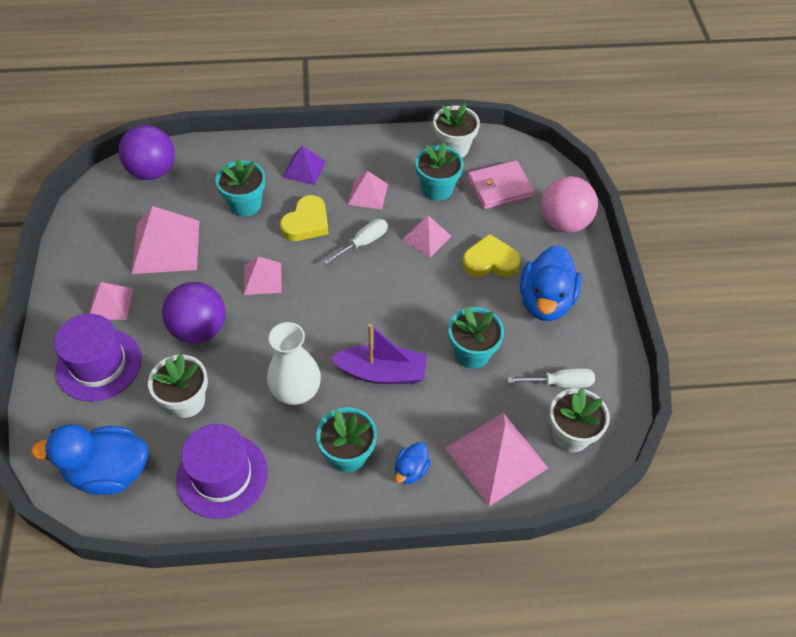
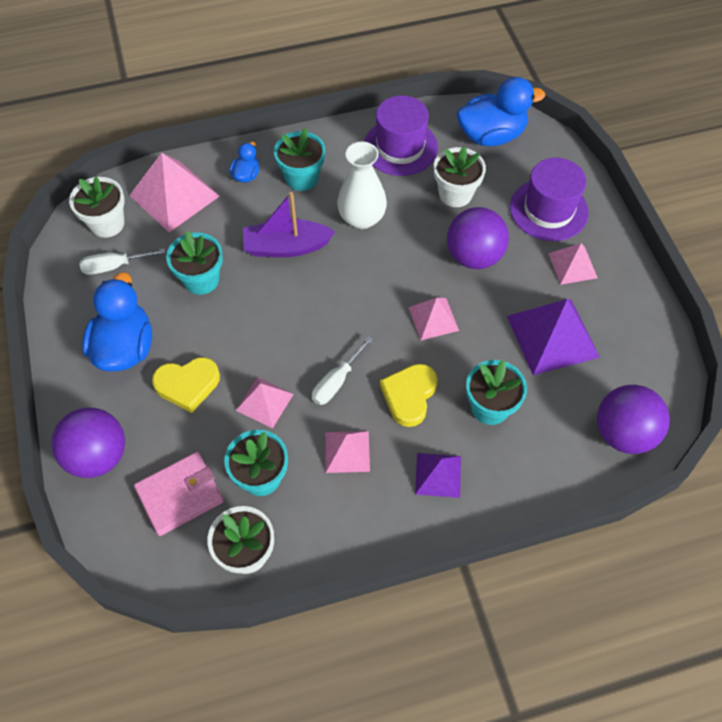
camera: 170 degrees right, 5 degrees up
pink pyramid [131,206,200,274] -> purple pyramid [507,299,600,375]
pink ball [541,176,598,233] -> purple ball [51,407,125,478]

